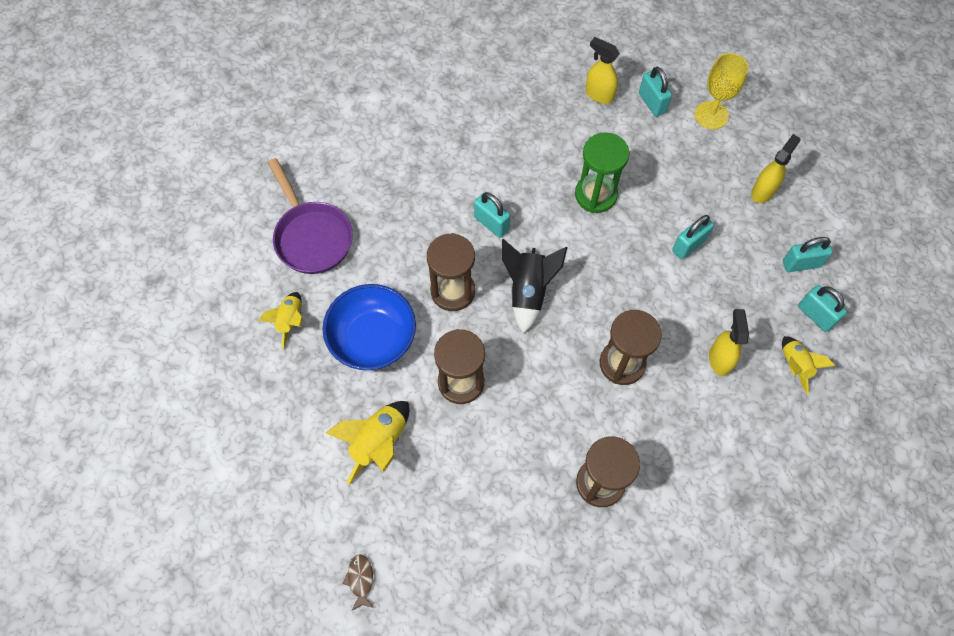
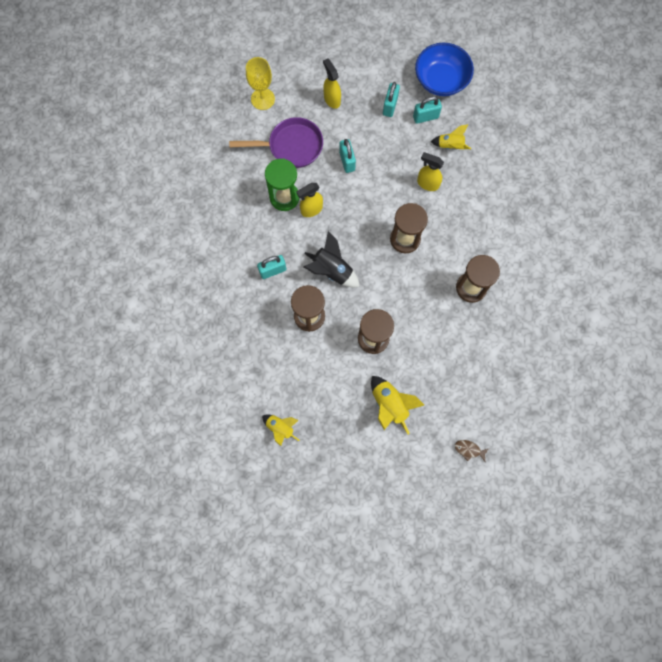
camera: 65 degrees left, 10 degrees up
purple pan [268,158,353,274] -> purple pan moved to [229,117,323,168]
blue bowl [323,284,416,370] -> blue bowl moved to [415,43,474,96]
yellow spray bottle [585,37,620,104] -> yellow spray bottle moved to [297,183,323,217]
turquoise padlock [639,67,672,117] -> none

